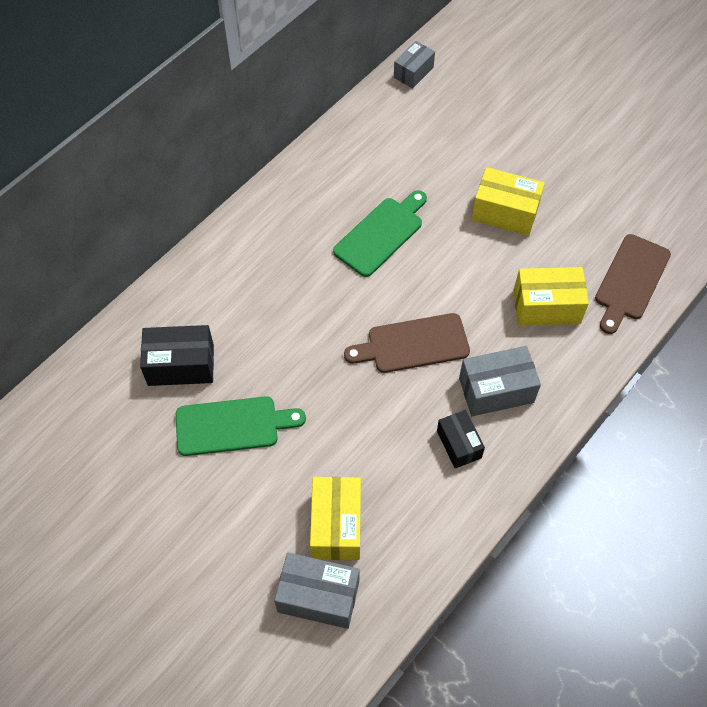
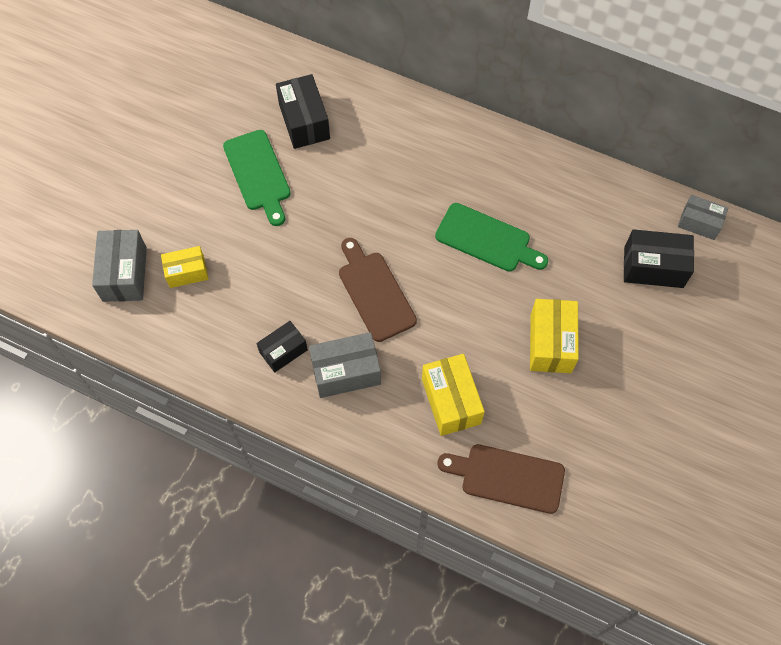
camera: 75 degrees right, 5 degrees up
yellow box [310,477,361,560] -> yellow box [161,246,208,288], size x0.65
grey box [459,346,541,416] -> grey box turned 75 degrees counterclockwise [309,332,381,398]
none -> black box [624,229,694,288]

